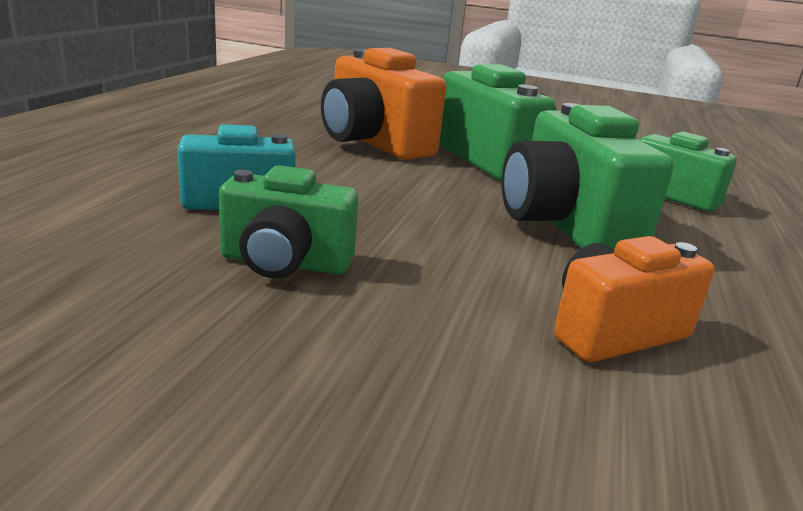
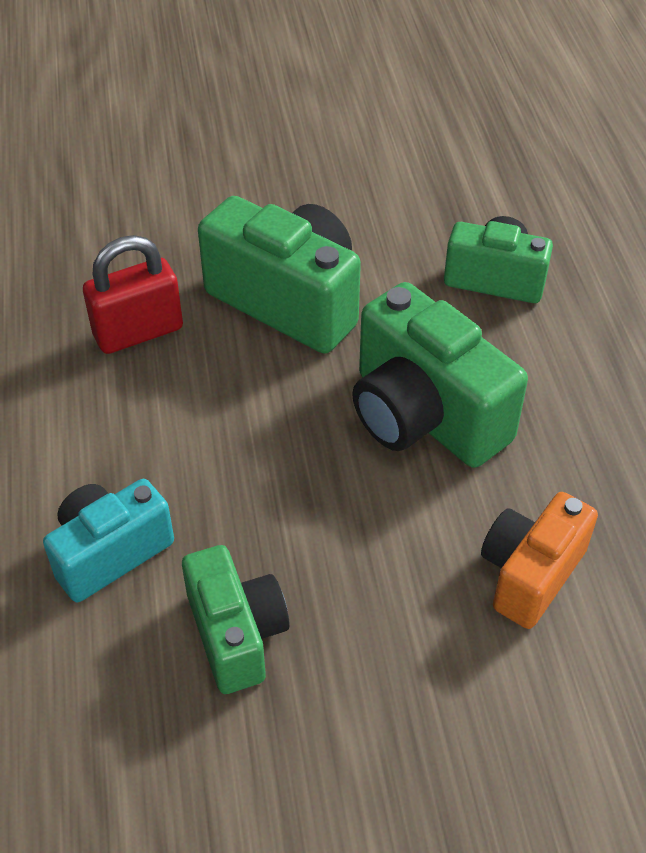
camera: 25 degrees left, 25 degrees up
green camera [219,165,358,278] -> green camera turned 90 degrees counterclockwise [182,545,290,694]
orange camera [321,48,446,160] -> red padlock [83,235,183,354]

